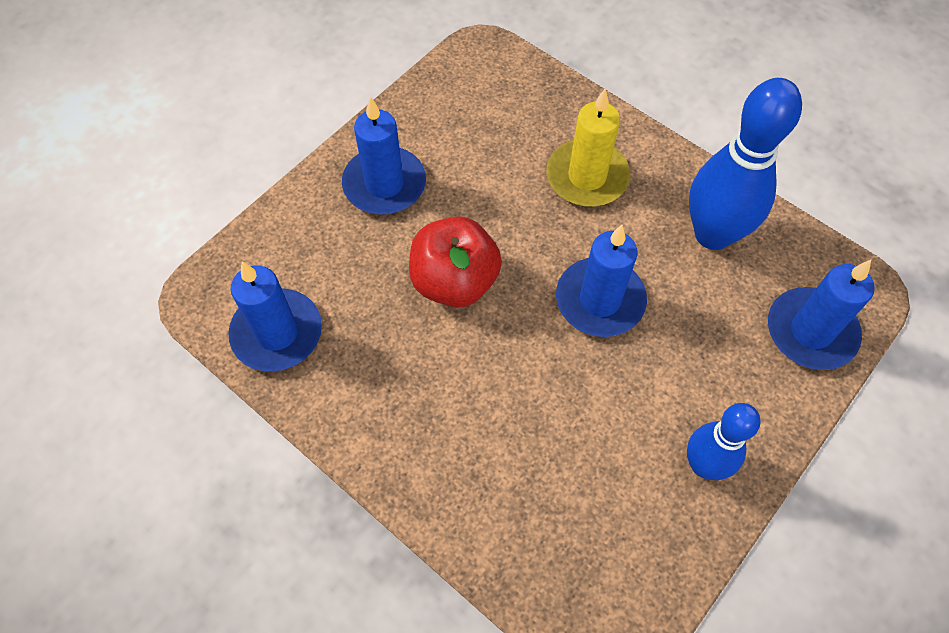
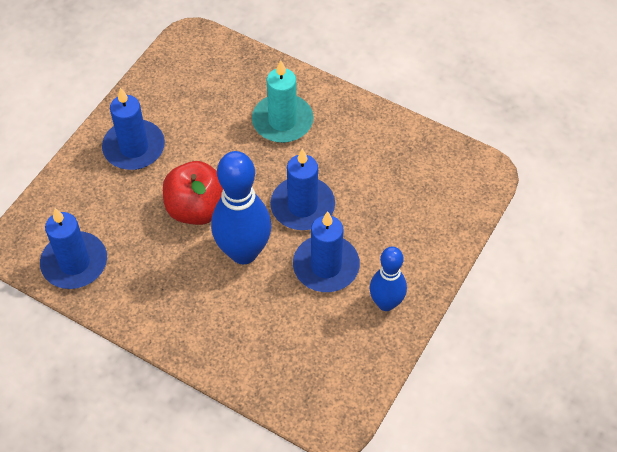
camera: 10 degrees left, 5 degrees down
yellow candle [546,89,630,207] -> turquoise candle [252,60,314,143]
blue bowling pin [689,78,802,250] -> blue bowling pin moved to [211,151,271,264]
blue candle [768,260,875,370] -> blue candle moved to [293,211,360,292]

